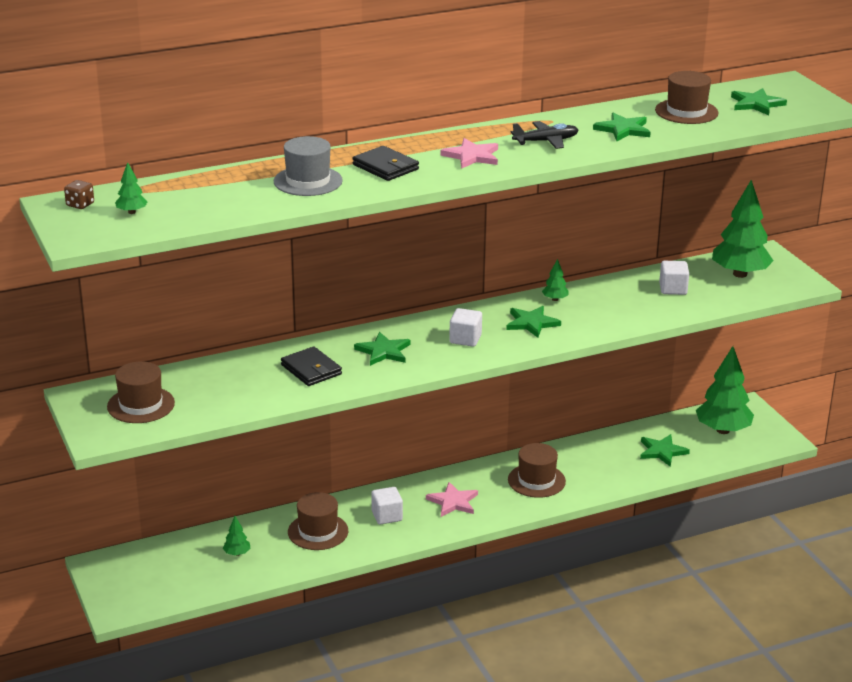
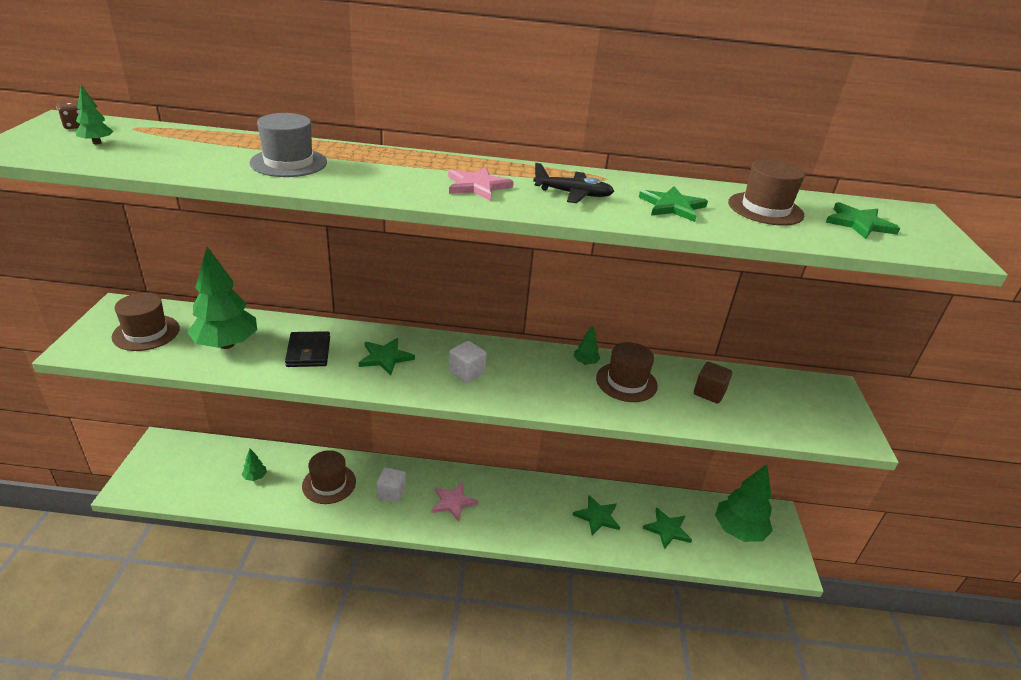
camera: 25 degrees right, 5 degrees up
black wallet [352,146,419,181] -> none
green star [506,306,561,338] -> green star moved to [573,495,620,535]
brown hat [508,443,566,498] -> brown hat moved to [596,342,658,402]
white cube [659,261,689,295] -> brown cube [694,362,732,404]
green tree [712,180,774,278] -> green tree moved to [187,247,257,349]

